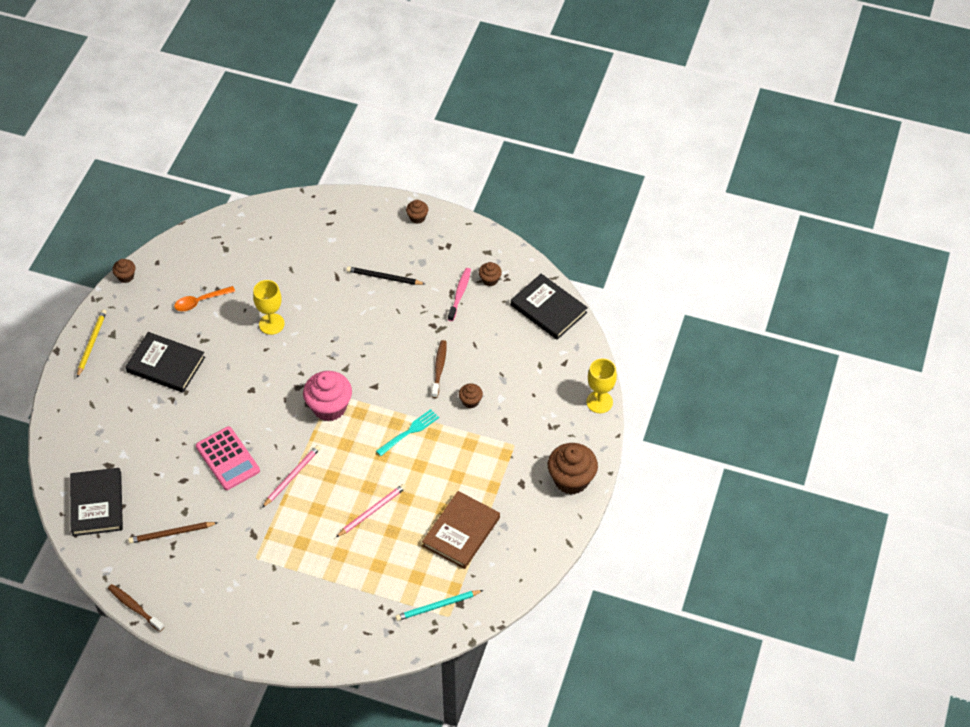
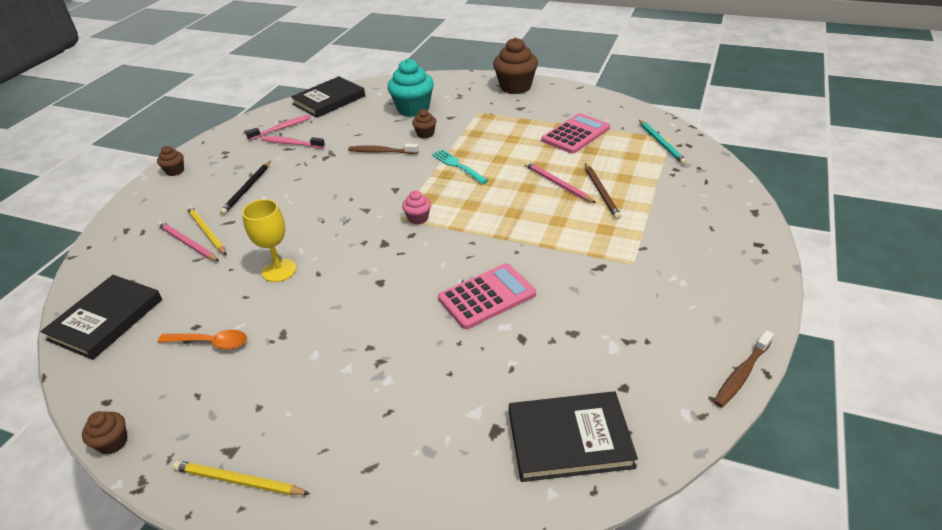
camera: 85 degrees left, 15 degrees down
black book [125,332,205,393] -> black book moved to [40,275,162,360]
brown pencil [128,522,218,543] -> brown pencil moved to [585,163,621,219]
orange spoon [174,286,235,311] -> orange spoon turned 60 degrees counterclockwise [158,330,247,350]
pink pencil [262,445,320,508] -> pink pencil moved to [158,221,219,262]
pink cupcake [303,371,352,421] -> pink cupcake [402,191,431,224], size x0.50
brown book [422,491,500,569] -> pink calculator [542,113,610,154]
brown cupcake [479,262,502,286] -> pink toothbrush [246,115,311,141]
yellow goblet [586,358,617,413] -> none
none -> yellow pencil [187,206,226,255]
none -> turquoise cupcake [387,59,434,117]

